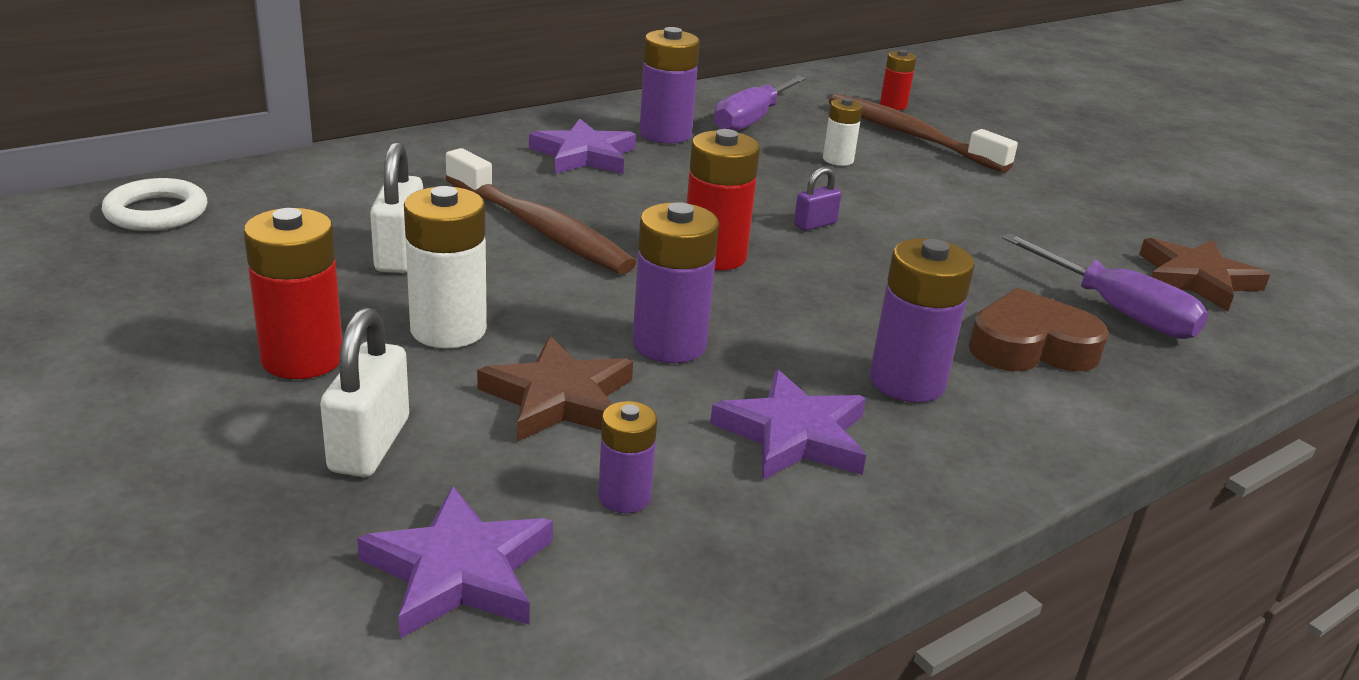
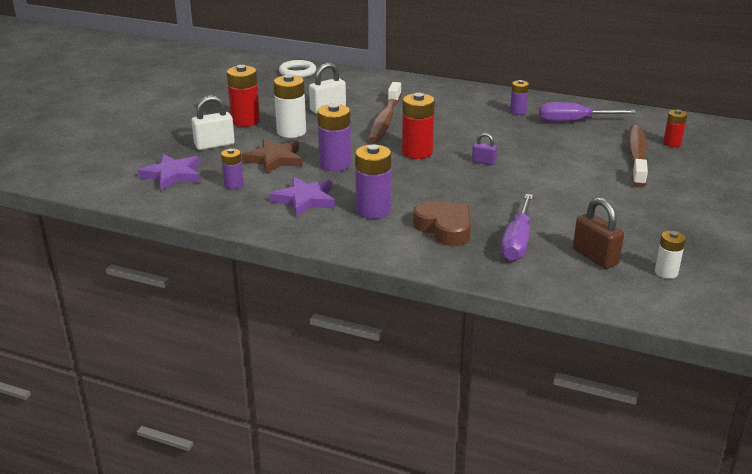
camera: 60 degrees right, 0 degrees up
purple star [529,119,636,174] -> none
purple battery [640,27,700,143] -> purple battery [510,80,529,115], size x0.58
white battery [823,98,863,166] -> white battery moved to [655,231,686,279]
brown star [1139,238,1270,311] -> brown padlock [573,197,624,269]

